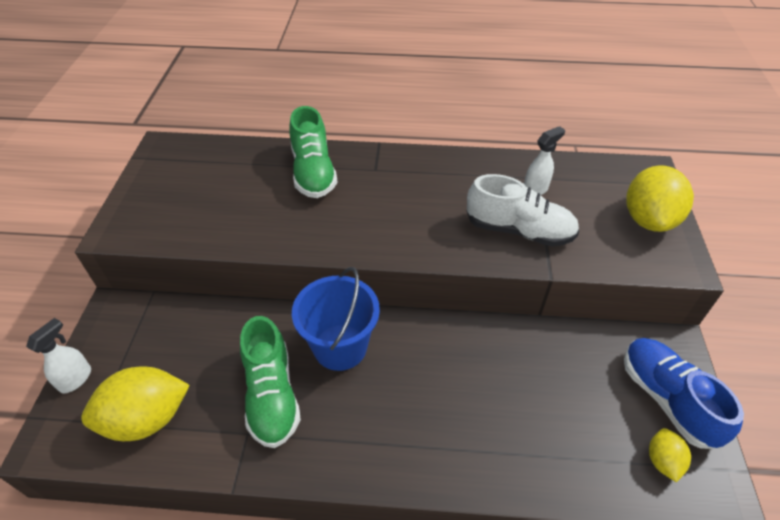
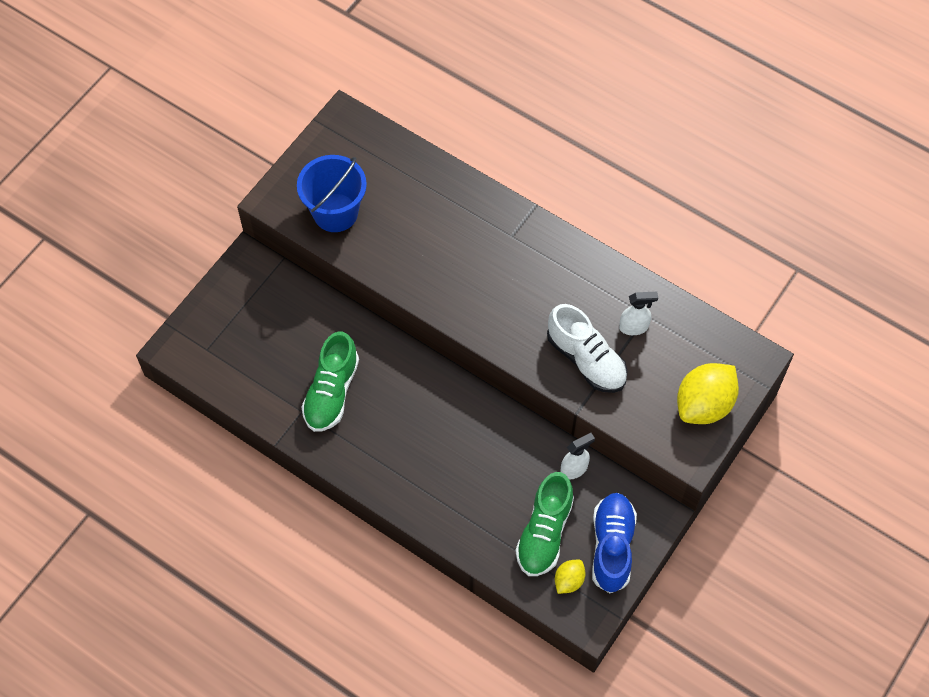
camera: 30 degrees right, 15 degrees up
white spray bottle [26,318,91,393] -> white spray bottle moved to [561,433,595,480]
yellow lemon [81,367,190,441] -> none
green shoe [290,106,338,198] -> green shoe moved to [515,472,574,576]
blue bucket [292,267,380,371] -> blue bucket moved to [297,155,367,232]

